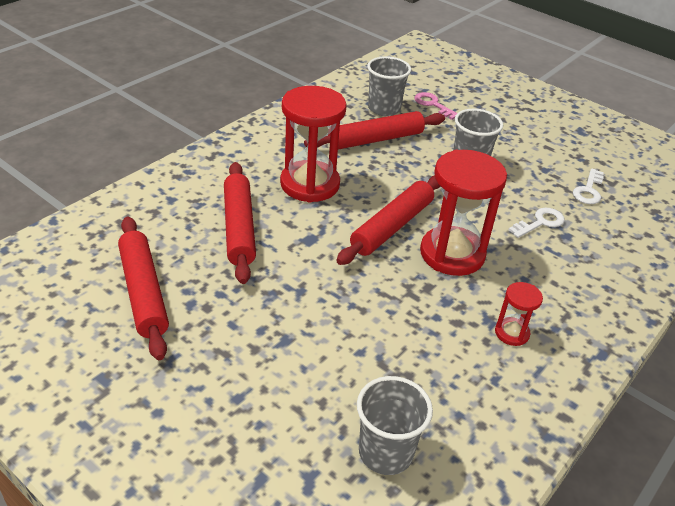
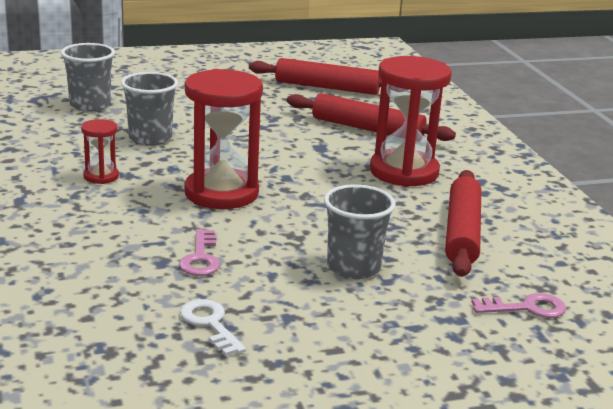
camera: 125 degrees right, 15 degrees down
red rolling pin [336,175,440,265] -> none
grey cup [367,56,411,116] -> grey cup moved to [121,72,178,146]
white key [509,208,565,238] -> pink key [179,229,220,276]

